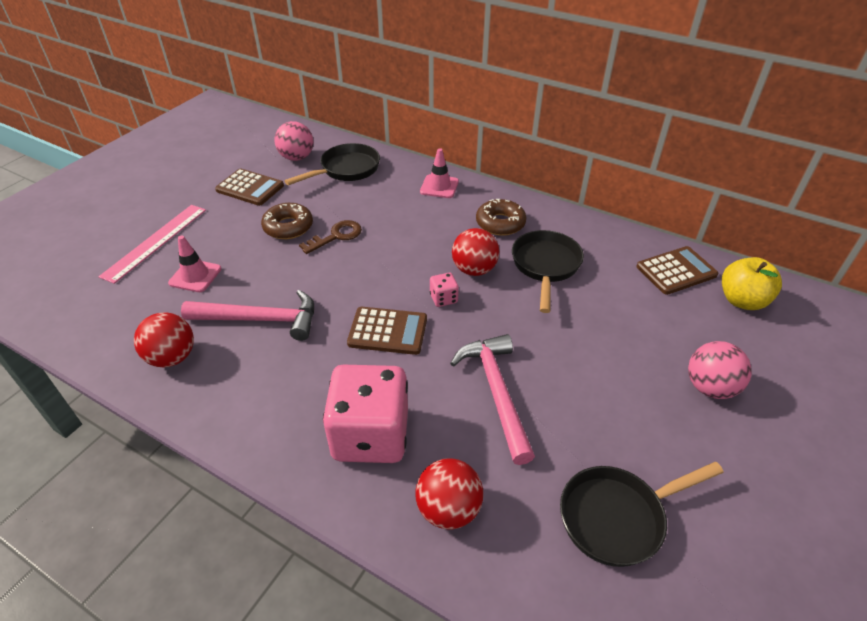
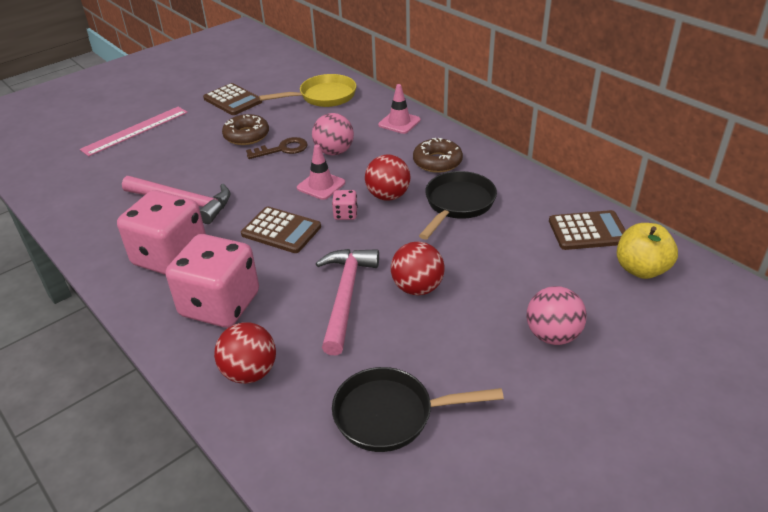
camera: 20 degrees right, 5 degrees down
red ball [134,312,194,367] -> red ball moved to [391,242,444,295]
pink traffic cone [168,236,221,292] -> pink traffic cone moved to [297,144,345,200]
pink ball [274,121,313,161] -> pink ball moved to [312,113,354,155]
black pan [285,143,380,185] -> yellow pan [259,74,356,107]
none -> pink dice [117,190,206,275]

